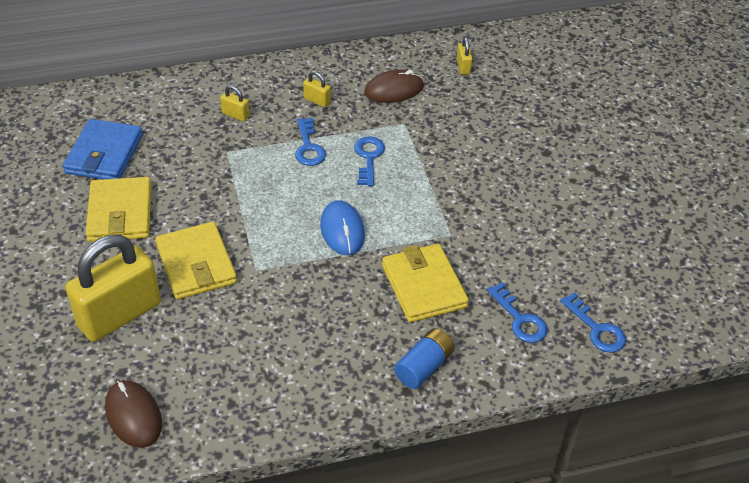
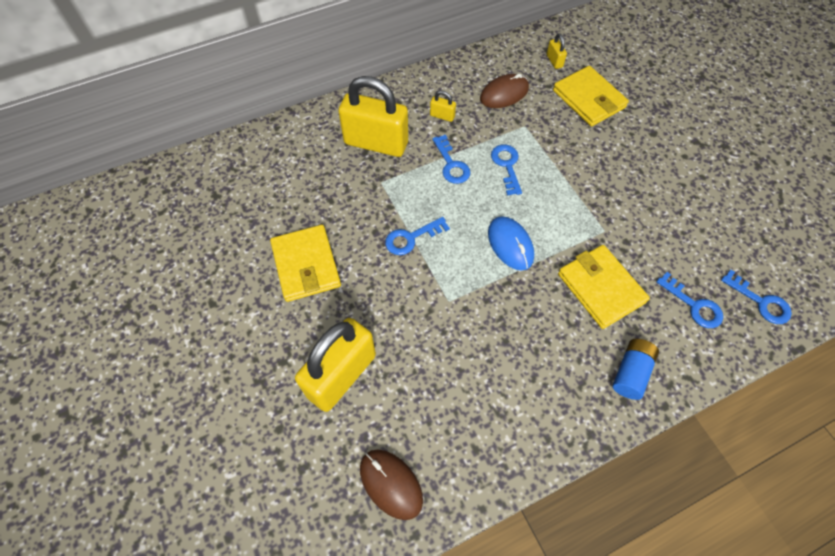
camera: 10 degrees left, 15 degrees up
blue wallet [63,119,143,179] -> none
yellow wallet [155,222,237,299] -> yellow wallet moved to [553,66,629,126]
yellow padlock [220,85,250,122] -> yellow padlock [338,76,408,157], size x2.49
none -> blue key [385,217,450,255]

